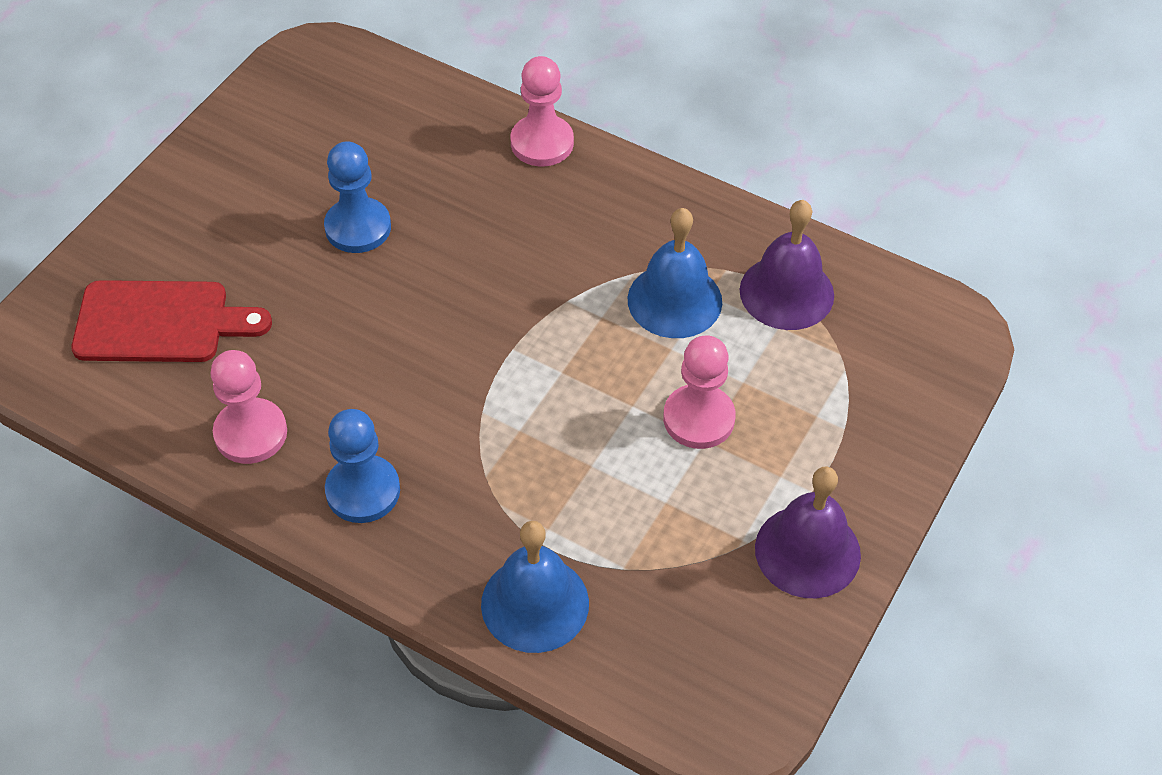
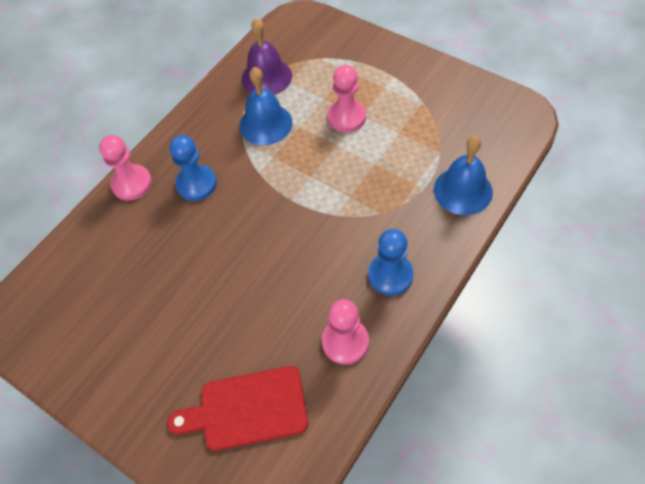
camera: 80 degrees left, 5 degrees up
red cutting board [71,280,272,362] -> red cutting board turned 105 degrees counterclockwise [167,366,308,451]
blue pawn [324,141,391,253] -> blue pawn moved to [170,135,217,201]
purple bell [755,466,861,598] -> none

